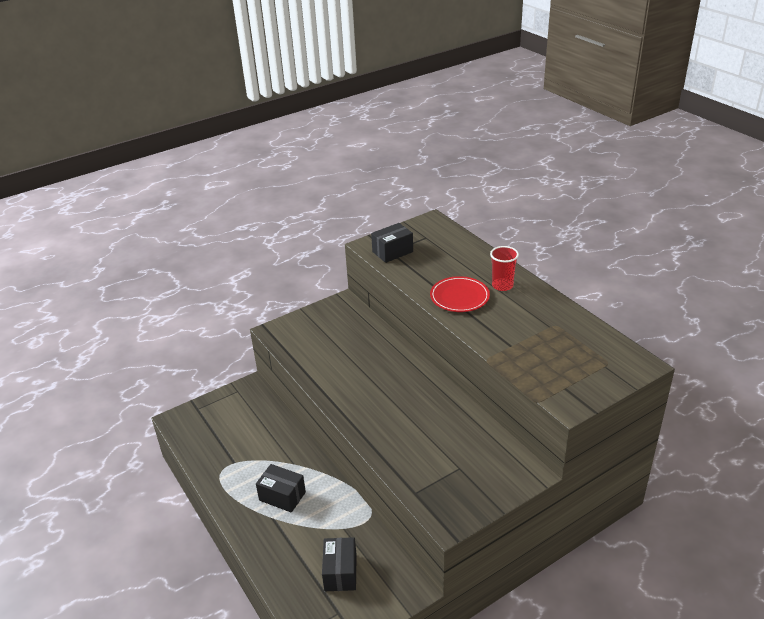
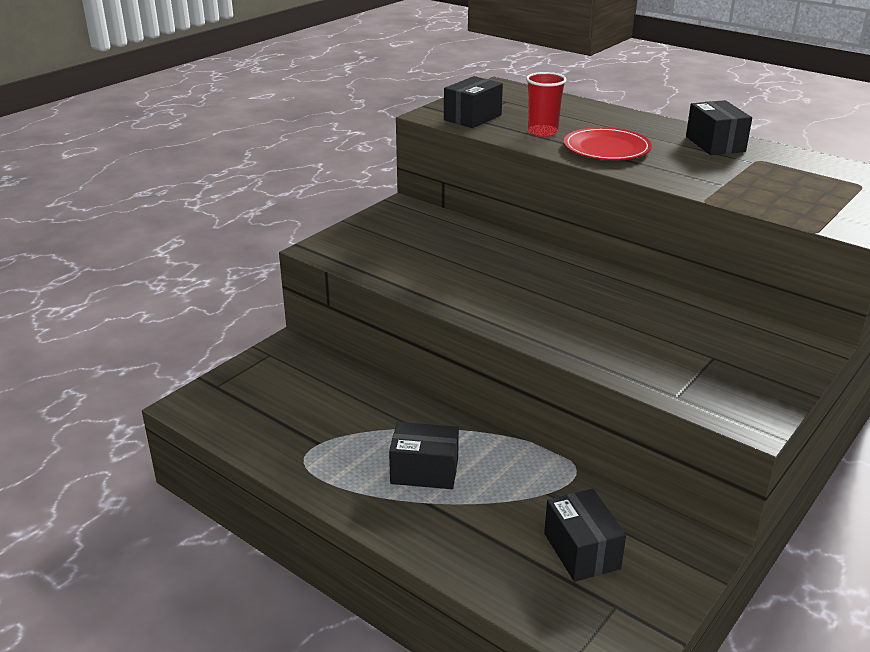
camera: 20 degrees left, 5 degrees down
red cup [490,246,519,291] -> red cup moved to [526,72,567,137]
none -> black box [686,100,752,155]

